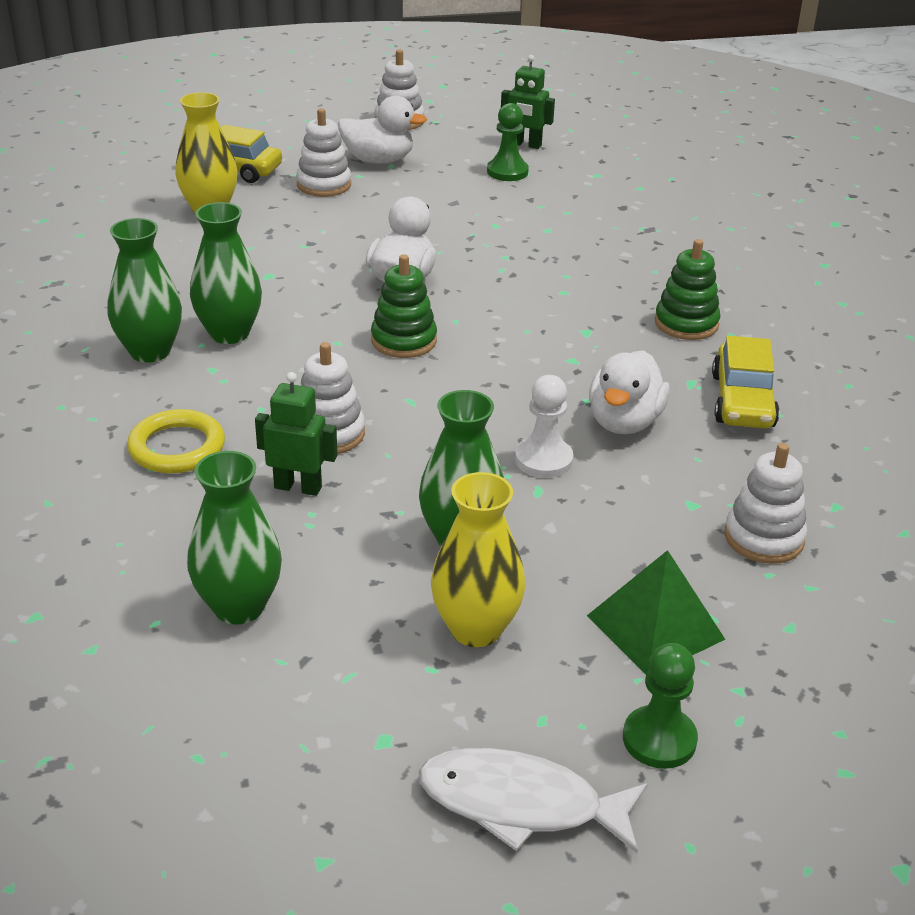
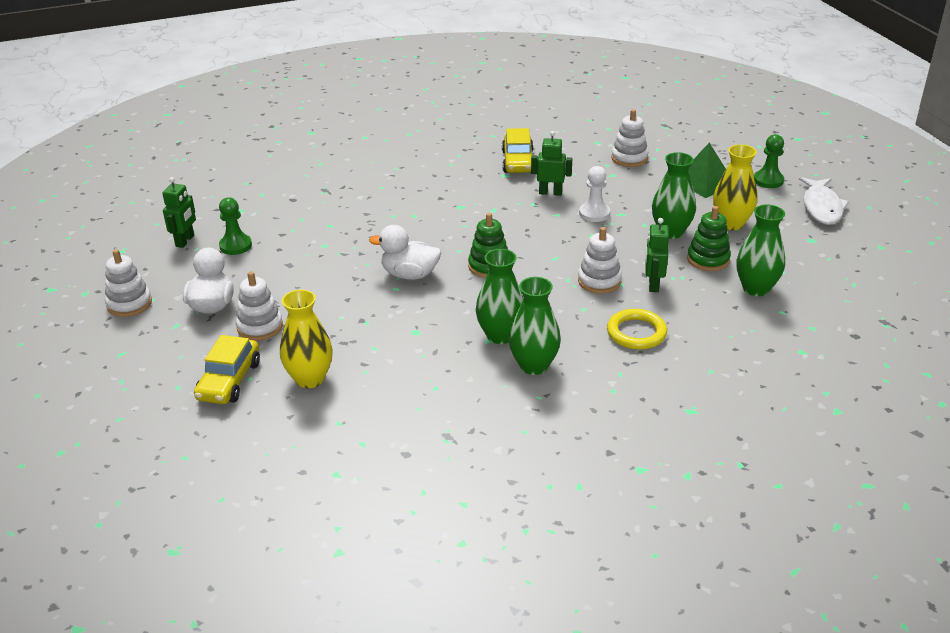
camera: 95 degrees left, 0 degrees up
white duck [589,350,670,434] -> green robot [531,131,572,196]
green stacking toy [655,239,721,340] -> green stacking toy moved to [687,206,731,271]
yellow car [712,336,780,428] -> yellow car turned 90 degrees clockwise [502,128,533,173]

